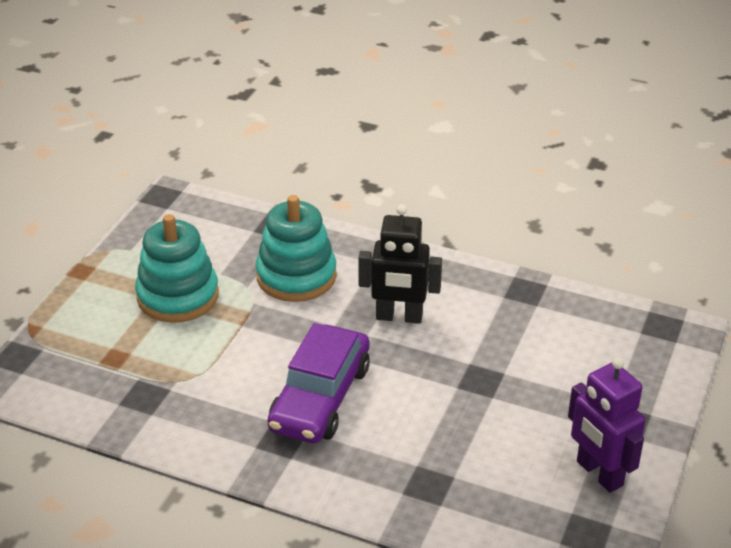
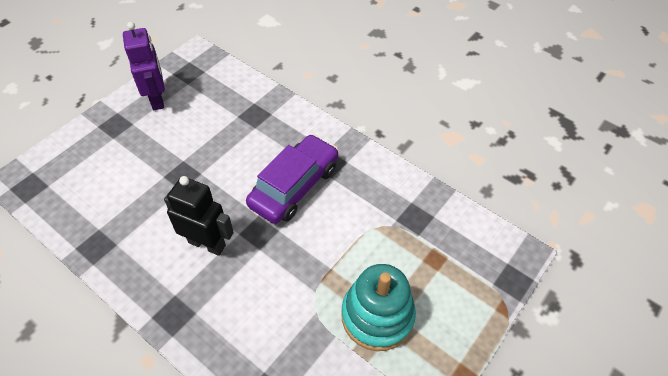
camera: 165 degrees left, 15 degrees up
turquoise stacking toy [256,195,337,302] -> none

